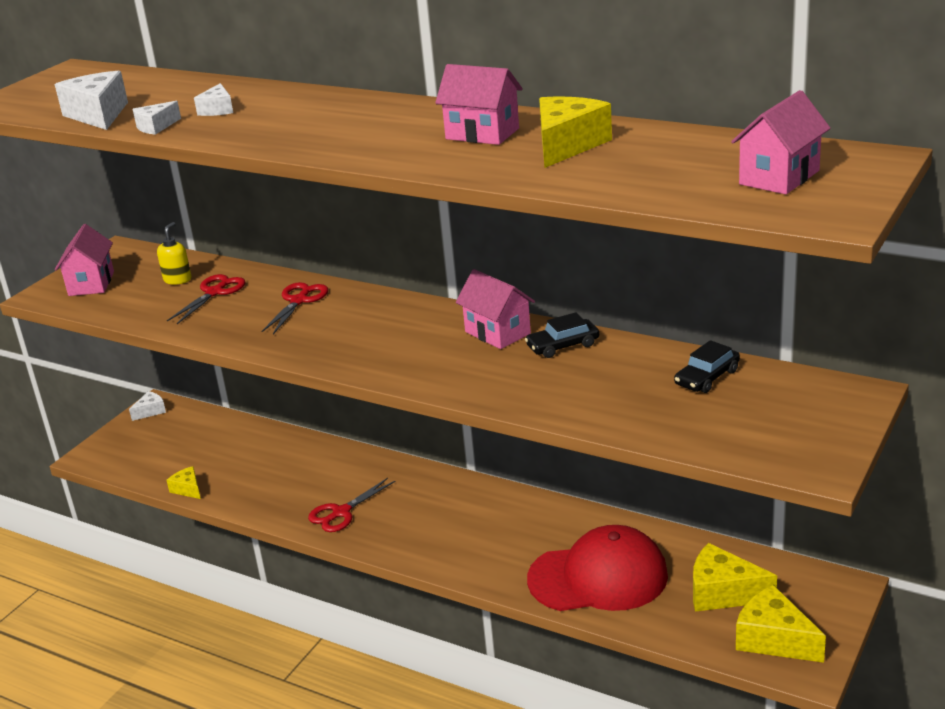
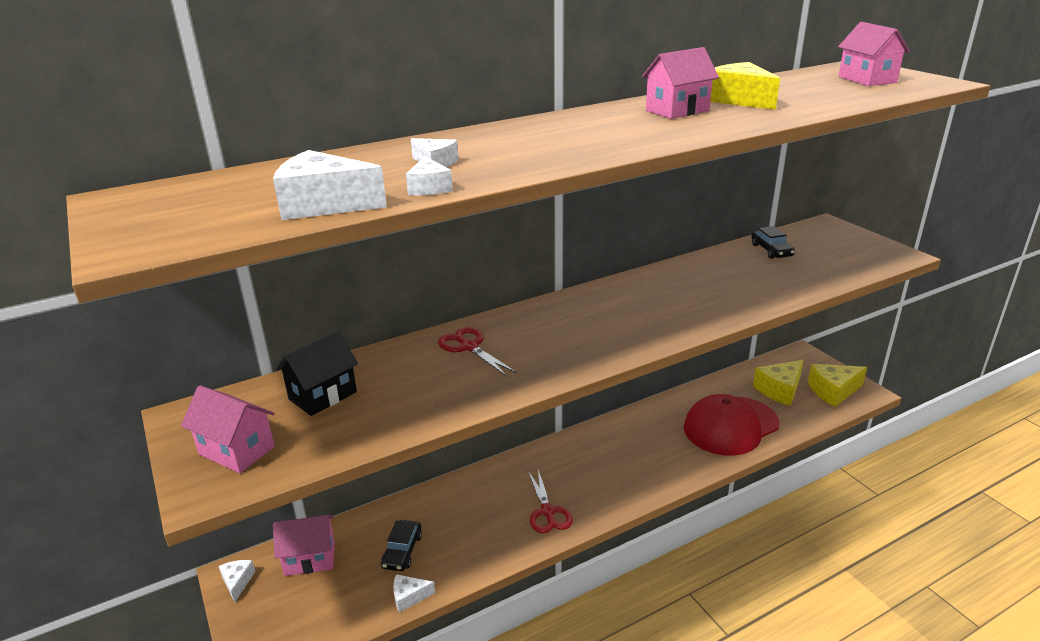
camera: 60 degrees left, 0 degrees up
yellow soap dispenser [157,222,191,284] -> black house [276,331,358,416]
yellow cheese [166,466,201,499] -> white cheese [393,574,435,613]
red scissors [167,274,246,324] -> none
pink house [456,269,535,349] -> pink house moved to [273,515,335,576]
black car [525,312,599,358] -> black car moved to [381,520,422,571]
red cap [527,525,668,611] -> red cap turned 150 degrees counterclockwise [684,394,780,456]

